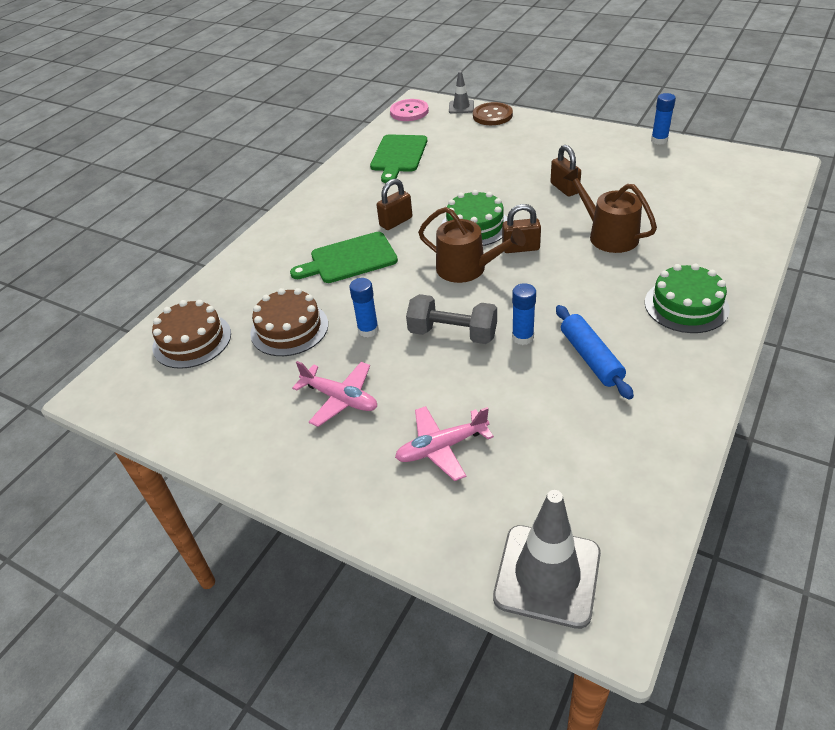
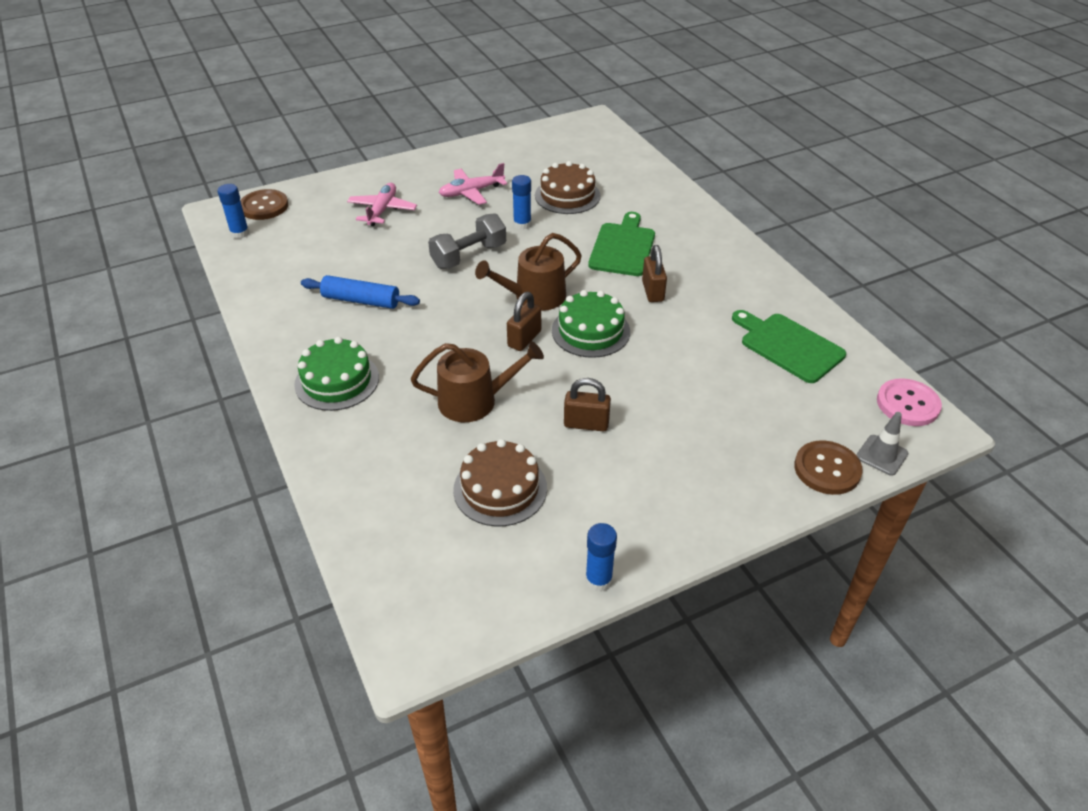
camera: 120 degrees right, 0 degrees up
brown cake [152,300,231,369] -> brown cake moved to [453,439,547,527]
grey traffic cone [493,490,601,629] -> brown button [240,189,288,220]
blue glue stick [512,283,536,345] -> blue glue stick moved to [218,184,249,239]

